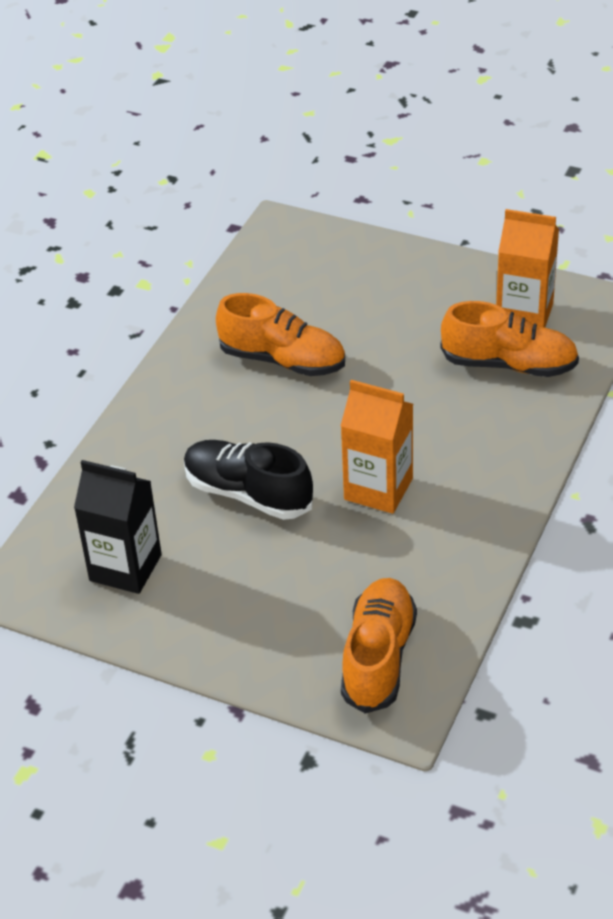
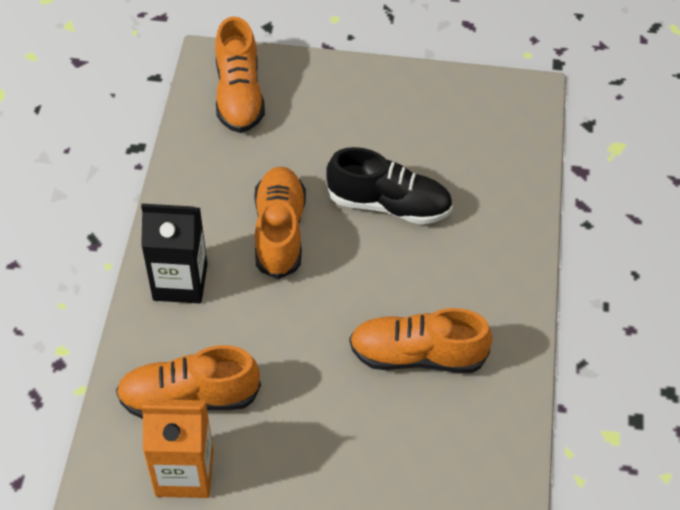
camera: 160 degrees right, 10 degrees up
black carton [74,460,162,594] -> black carton moved to [141,204,207,303]
orange carton [341,380,413,514] -> orange shoe [254,166,306,279]

